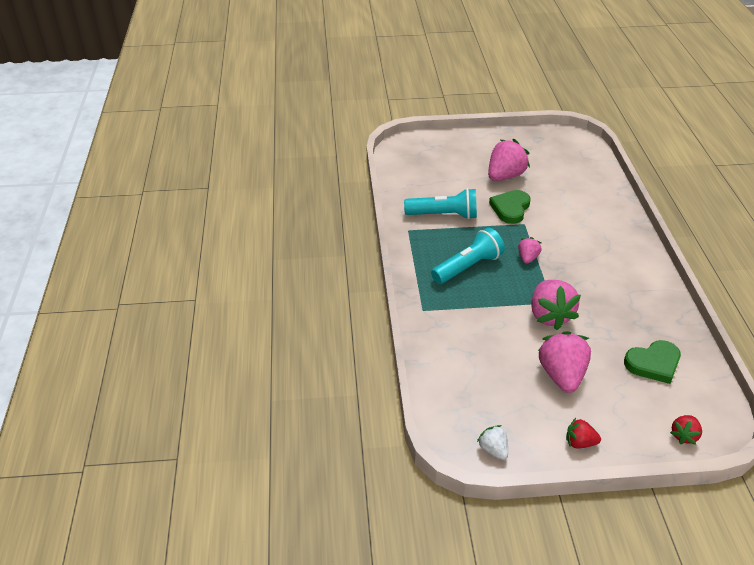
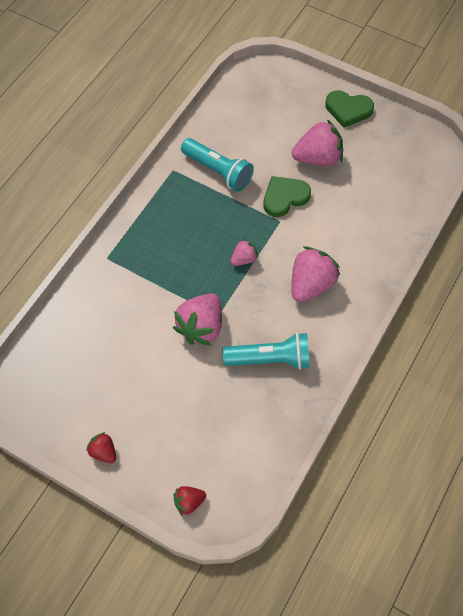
camera: 35 degrees right, 20 degrees up
turquoise flashlight [431,228,505,284] -> turquoise flashlight moved to [223,332,310,370]
white strawberry [477,425,508,460] -> none
pink strawberry [538,331,591,393] -> pink strawberry moved to [291,246,340,302]
green heart [624,340,681,384] -> green heart moved to [325,91,374,128]

